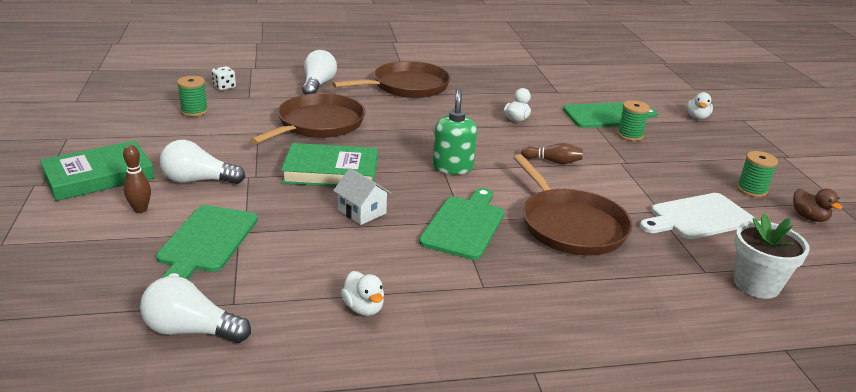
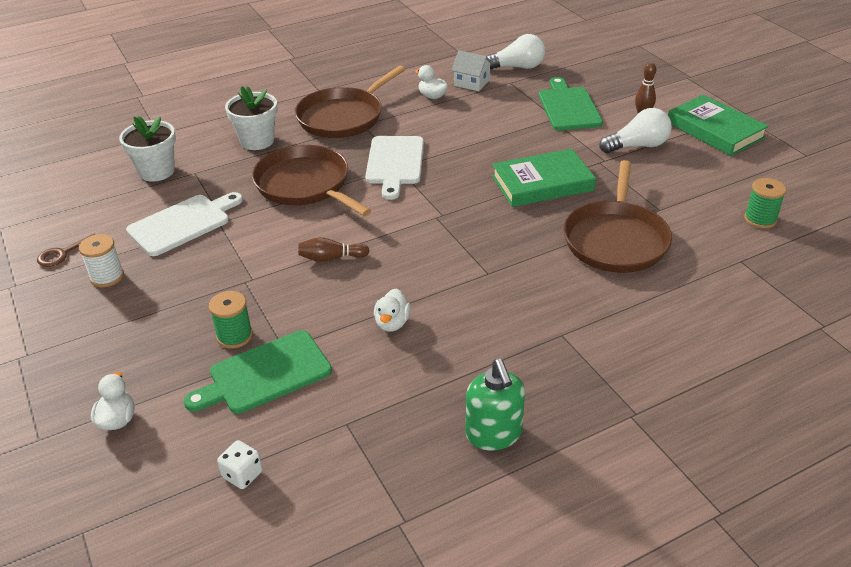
camera: 165 degrees right, 10 degrees up
green book [40,140,155,201] -> green book turned 75 degrees counterclockwise [668,95,769,156]
white dice [212,66,236,90] -> white dice moved to [217,440,263,489]
white light bulb [302,50,337,95] -> none
brown pan [332,61,451,98] -> brown pan moved to [295,66,405,138]
white house [333,168,392,225] -> white house moved to [451,51,493,91]
green cutting board [419,188,504,260] -> white cutting board [365,136,424,200]
green soap dispenser [433,89,477,174] -> green soap dispenser moved to [465,359,525,451]
green spool [737,151,778,197] -> white spool [79,234,124,287]
brown duck [793,189,843,222] -> brown key [37,234,96,267]
none -> white flower pot [225,86,278,150]

